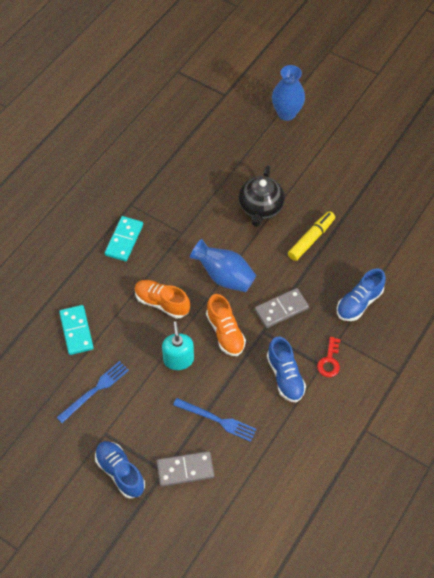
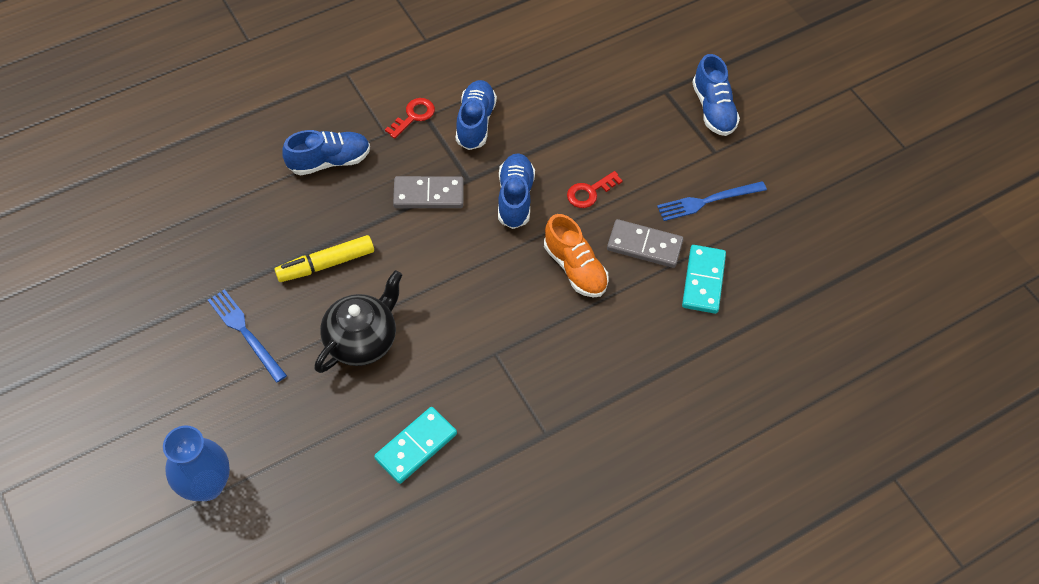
camera: 155 degrees left, 0 degrees up
turquoise domino [105,216,143,261] -> turquoise domino moved to [374,407,457,484]
grey domino [157,451,214,487] -> grey domino moved to [607,219,683,268]
turquoise soap dispenser [162,321,194,370] -> red key [567,171,623,208]
blue fork [173,398,257,442] -> blue fork moved to [208,289,287,383]
blue vase [190,239,256,292] -> none
orange shoe [206,294,246,356] -> blue shoe [498,153,535,229]

